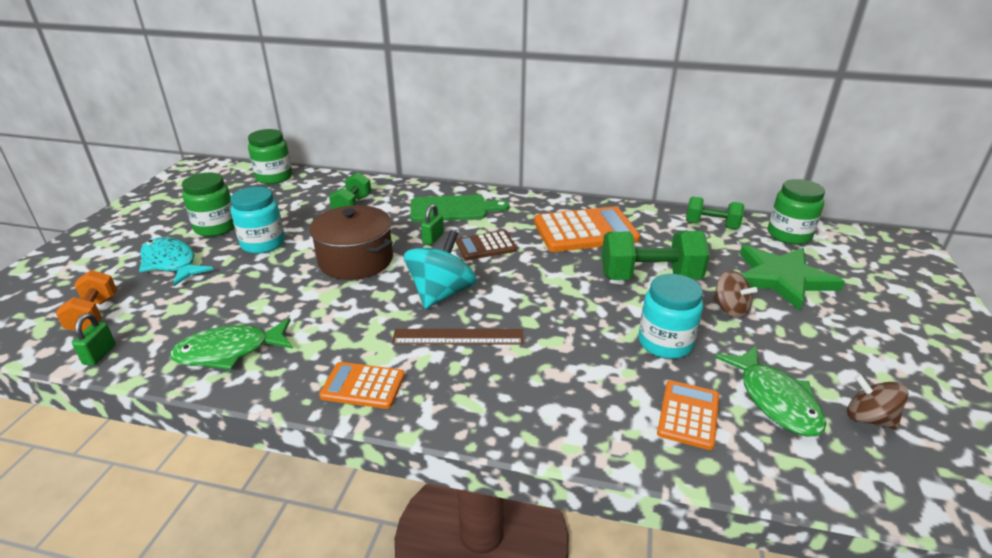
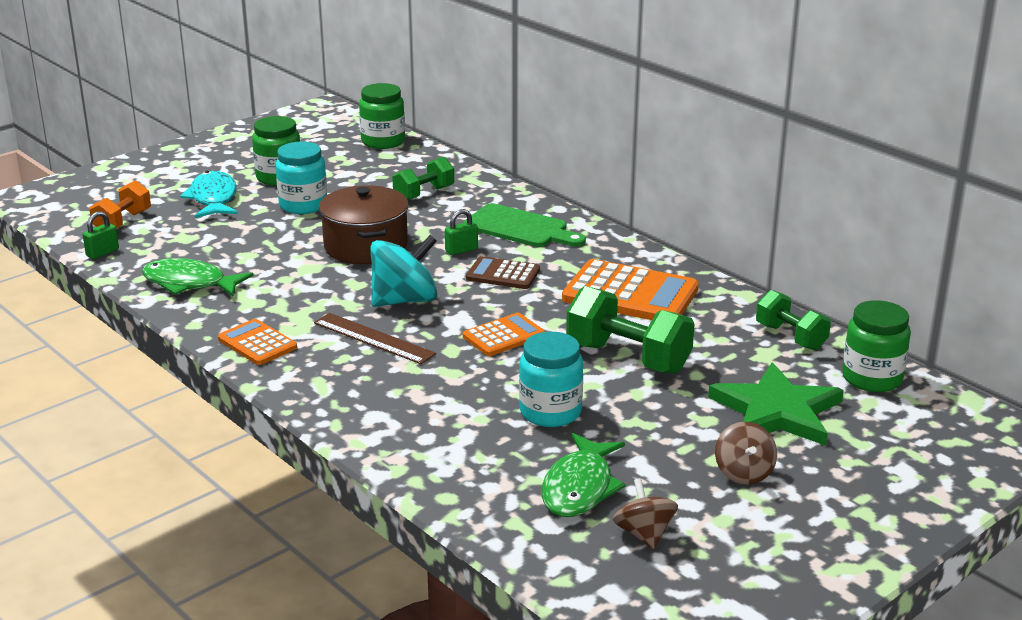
camera: 35 degrees right, 5 degrees down
orange calculator [657,380,719,450] -> orange calculator moved to [463,313,545,356]
brown spinning top [713,271,757,318] -> brown spinning top moved to [715,422,777,485]

